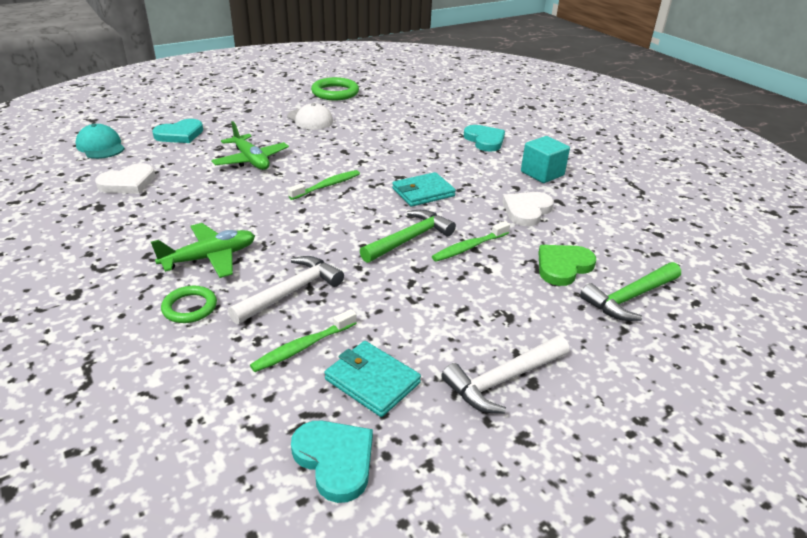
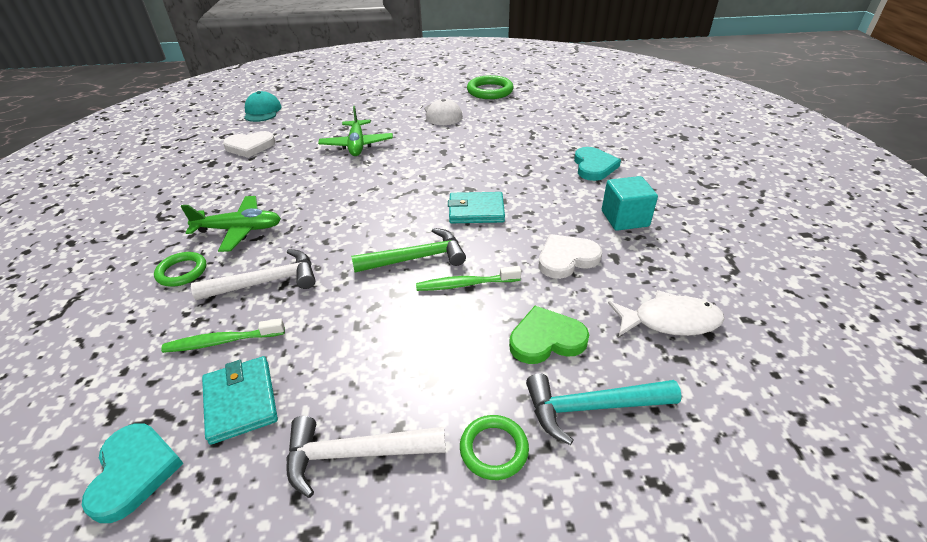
camera: 30 degrees right, 5 degrees up
turquoise heart [152,119,203,143] -> none
green toothbrush [288,170,360,200] -> none
green hammer [580,262,681,321] -> turquoise hammer [526,374,682,445]
none -> green ring [460,415,529,480]
none -> white fish [608,290,725,336]

